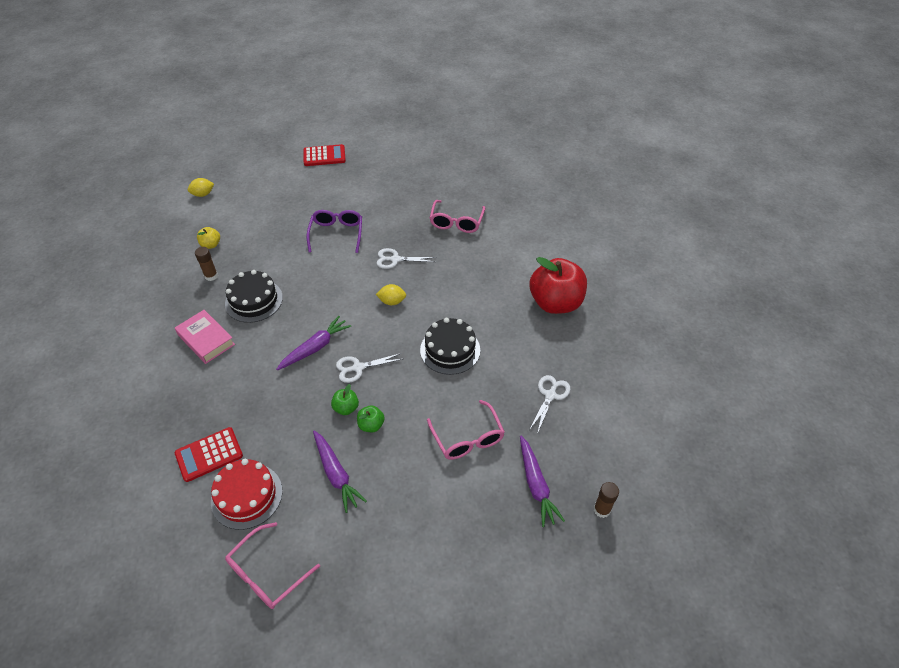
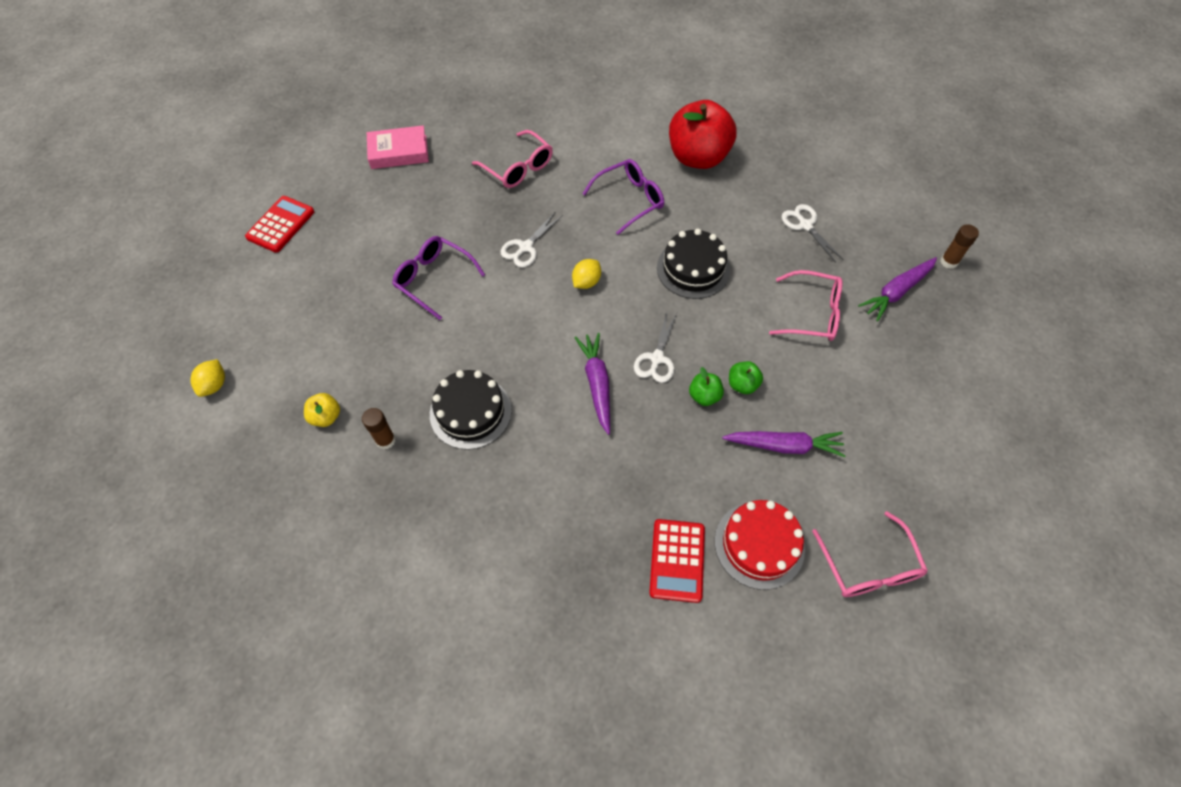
camera: 55 degrees left, 10 degrees up
pink book [175,310,235,364] -> pink book moved to [367,125,429,169]
purple carrot [520,436,565,527] -> purple carrot turned 120 degrees clockwise [858,257,937,321]
none -> purple glasses [582,159,664,235]

